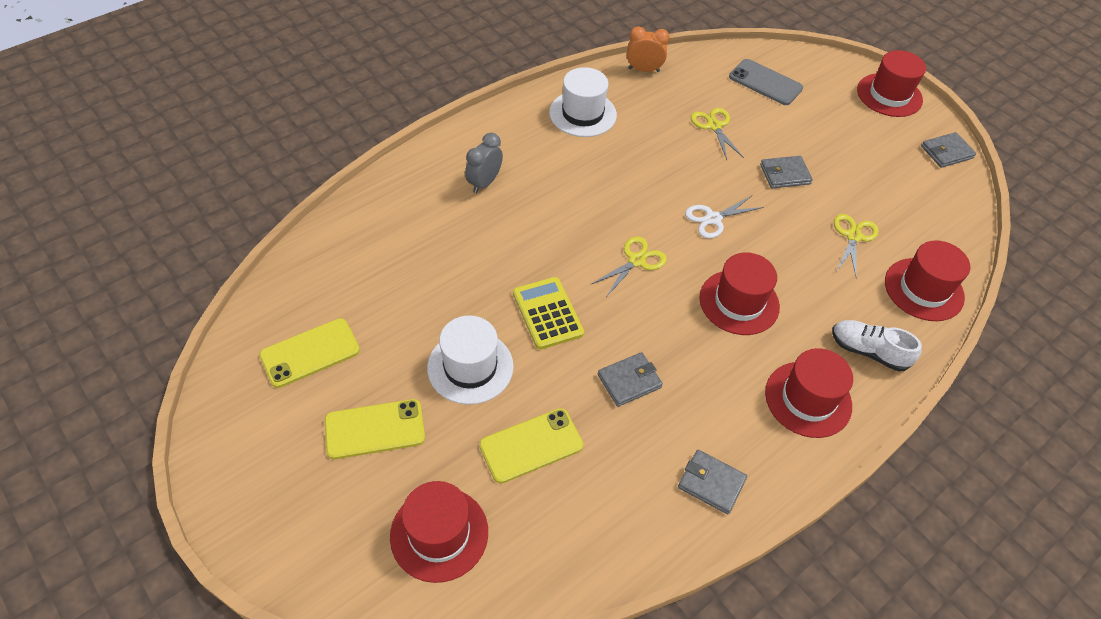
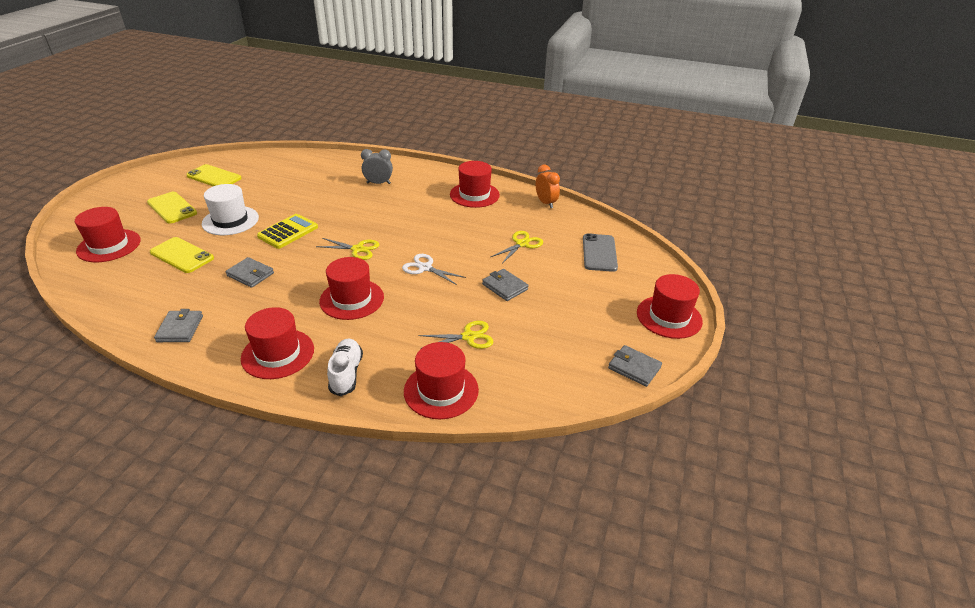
camera: 60 degrees right, 15 degrees down
white hat [549,67,617,137] -> red hat [450,161,500,208]

